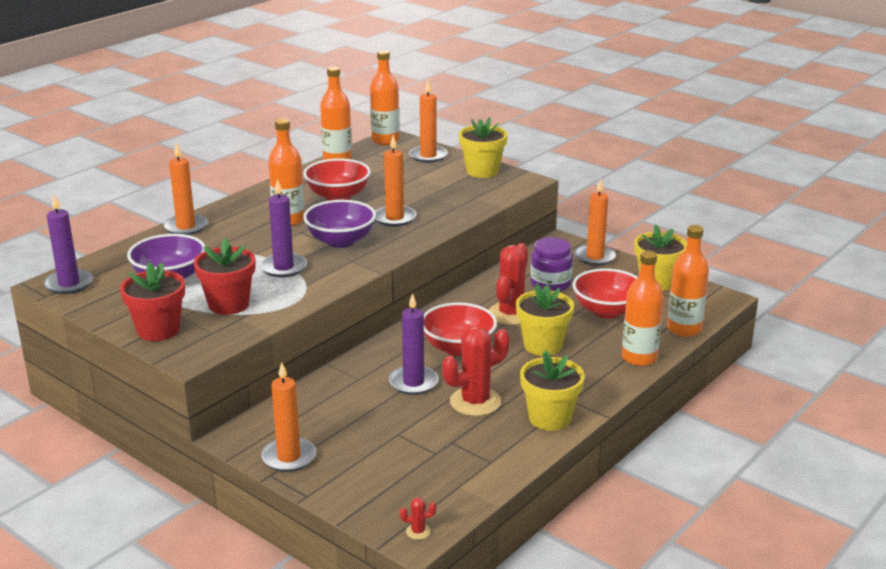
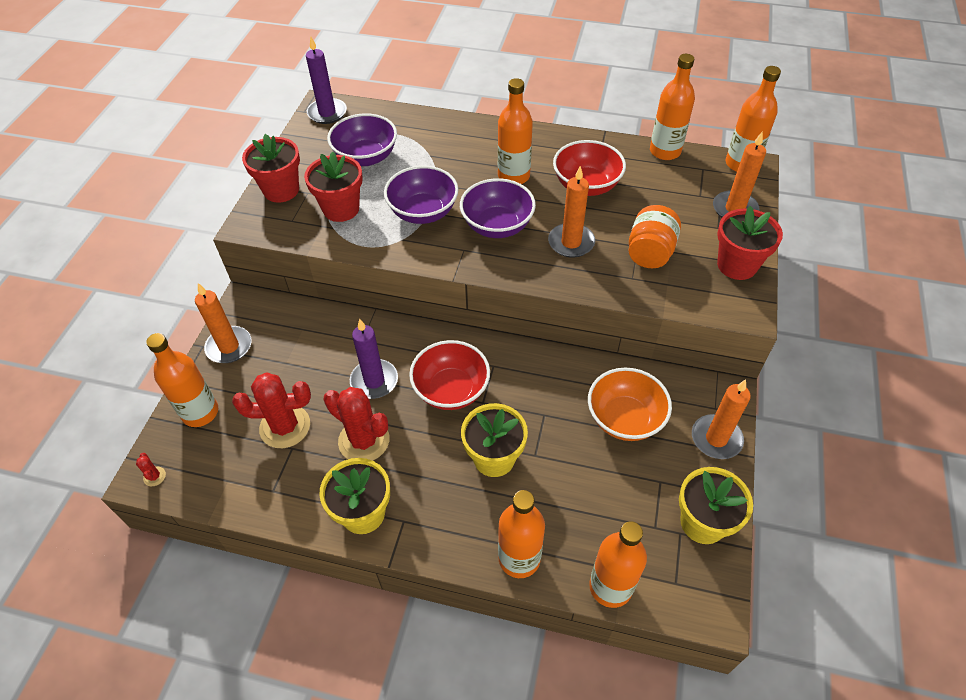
camera: 65 degrees right, 25 degrees up
orange candle [163,142,208,235] -> none
purple candle [260,179,307,277] -> purple bowl [384,166,458,224]
yellow flower pot [459,117,508,178] -> red flower pot [717,206,783,280]
red cactus [489,243,528,325] -> red cactus moved to [232,372,311,448]
purple jar [531,237,573,292] -> orange bowl [588,368,672,441]
red bowl [572,268,638,318] -> none
none -> orange bottle [146,333,218,427]
none -> orange jar [629,205,681,268]

